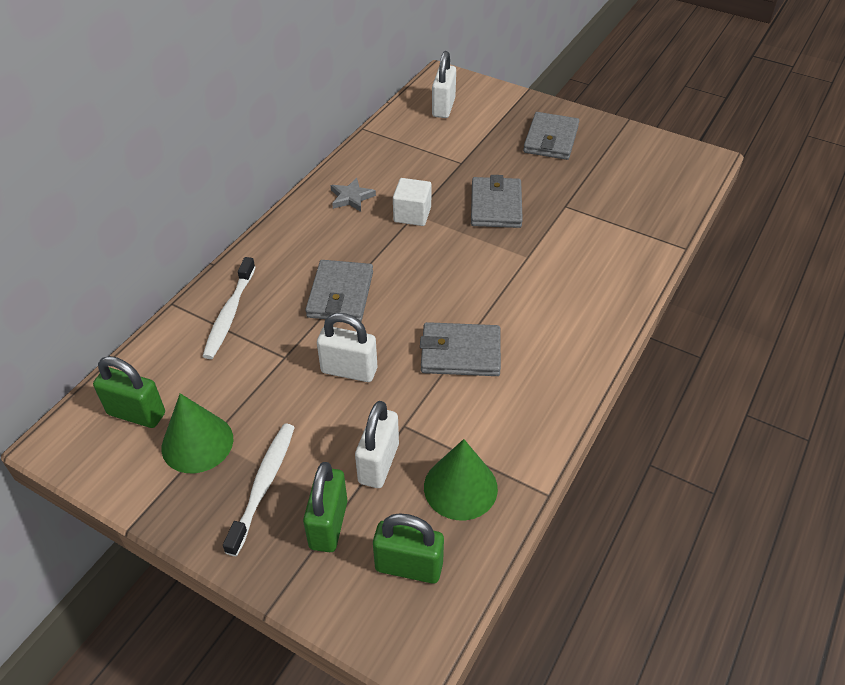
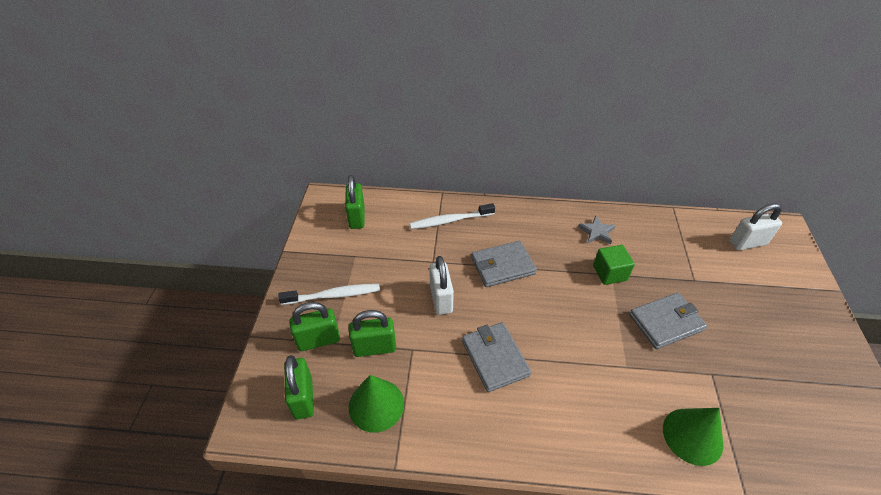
camera: 65 degrees right, 0 degrees up
green cone [162,393,233,473] -> green cone moved to [663,408,724,466]
white padlock [355,401,399,488] -> green padlock [349,310,396,357]
white cube [393,178,432,226] -> green cube [593,245,635,285]
grey wallet [523,112,579,160] -> none

